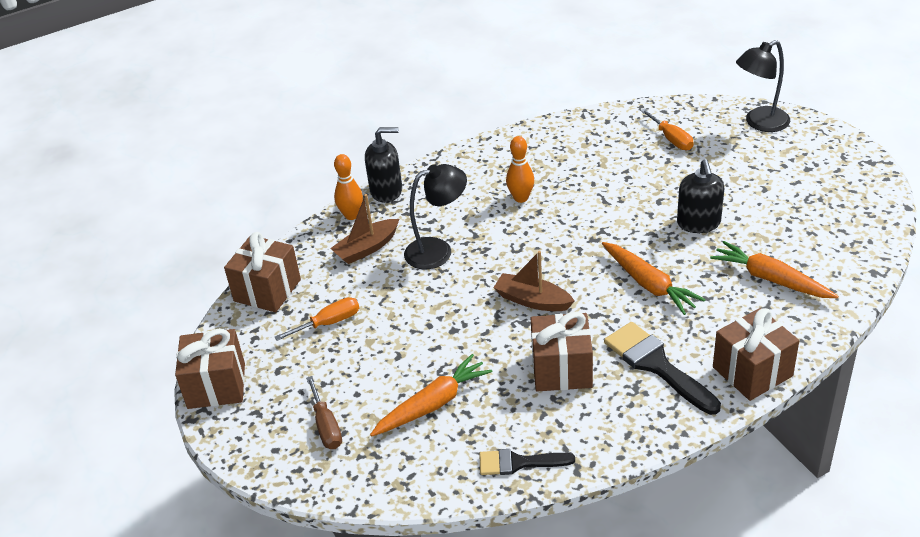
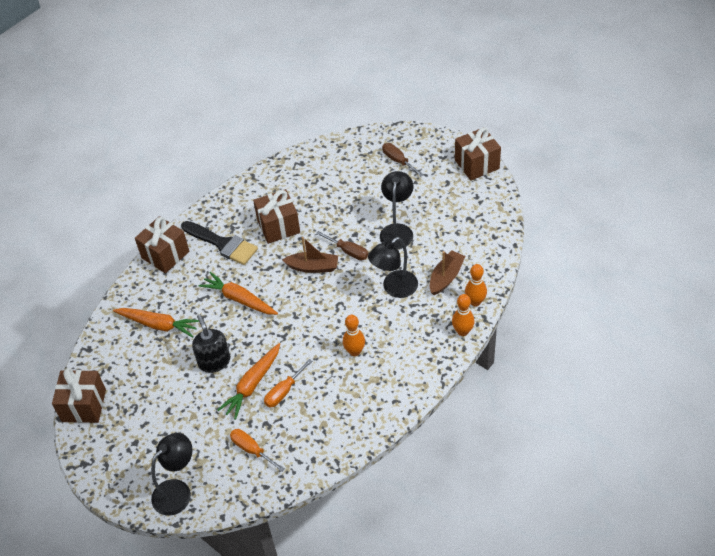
camera: 160 degrees right, 10 degrees up
brown gift [224,232,301,312] -> brown gift moved to [52,368,106,423]
orange screwdriver [275,297,359,341] -> orange screwdriver moved to [264,359,312,407]
black soap dispenser [365,127,402,203] -> orange bowling pin [452,294,475,336]
orange carrot [370,354,492,437] -> orange carrot moved to [218,343,280,420]
black brush [479,449,575,475] -> none
none -> brown screwdriver [316,231,368,260]
none -> black lamp [380,171,413,249]

